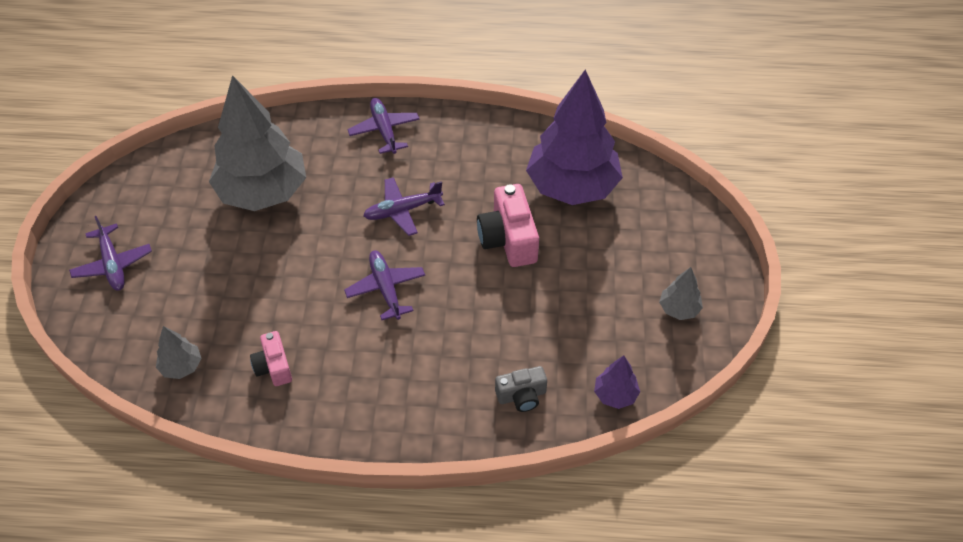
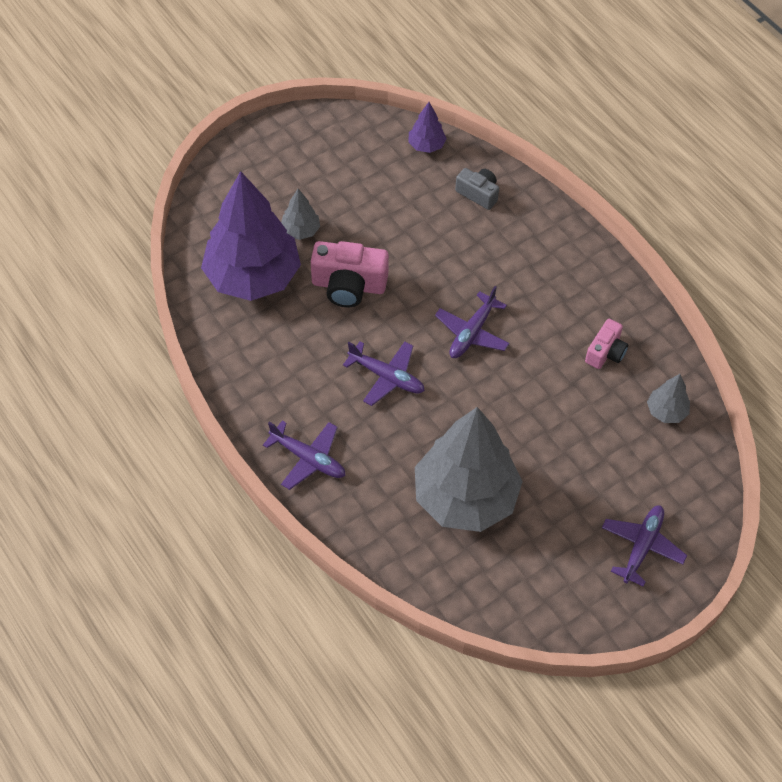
camera: 130 degrees left, 5 degrees up
purple plane [347,98,420,154] -> purple plane turned 90 degrees counterclockwise [263,421,346,490]
pink camera [477,184,539,267] -> pink camera turned 60 degrees clockwise [311,241,389,308]
grey tree [659,267,703,320] -> grey tree moved to [281,189,320,240]

